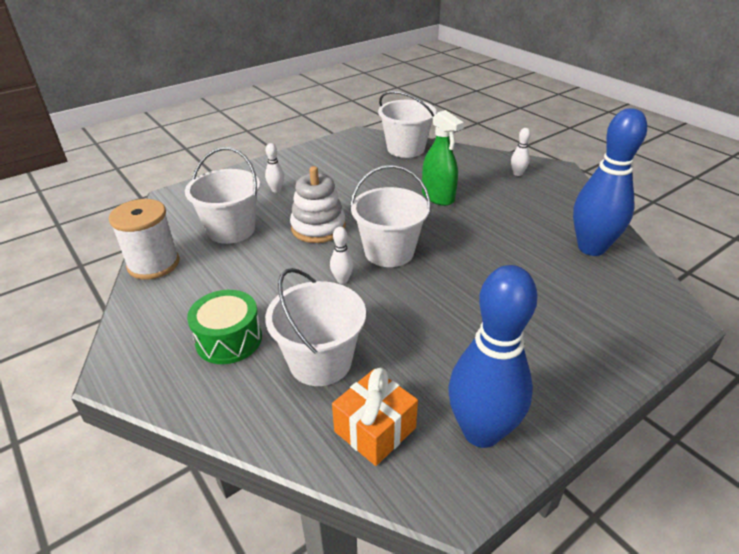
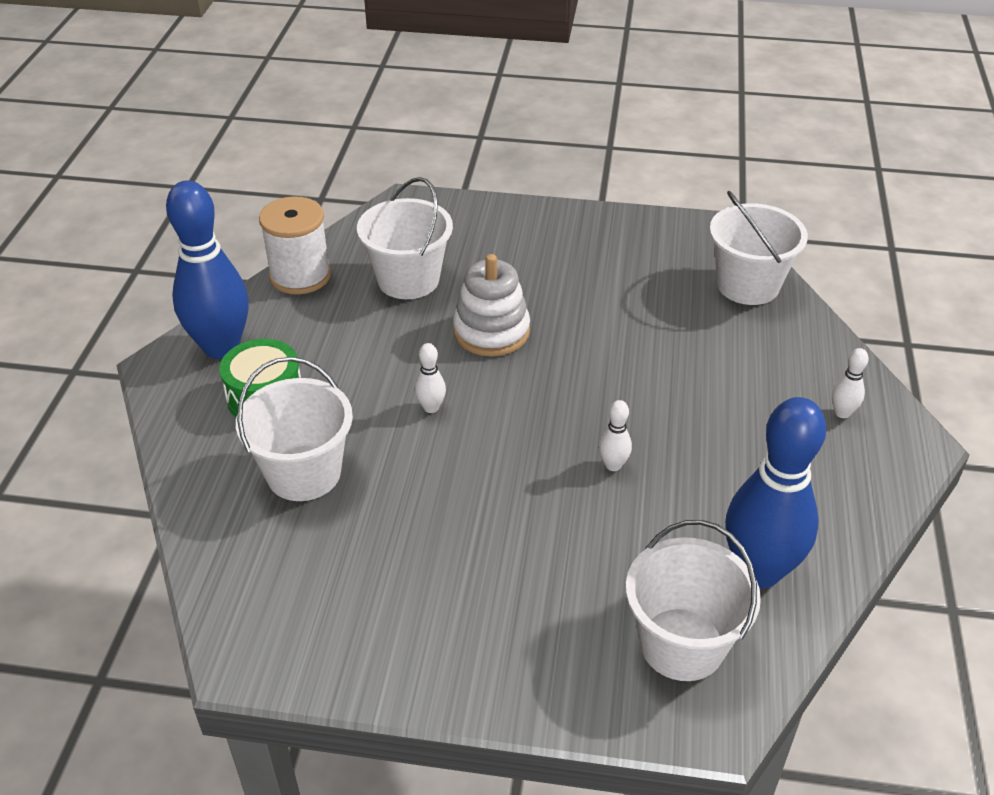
camera: 45 degrees right, 5 degrees up
white bowling pin [265,143,284,192] -> white bowling pin moved to [599,400,632,471]
orange gift [332,368,418,466] -> none
white bucket [350,165,431,267] -> white bucket moved to [626,520,761,681]
green spray bottle [422,110,464,206] -> none
blue bowling pin [448,265,538,448] -> blue bowling pin moved to [166,180,249,359]

